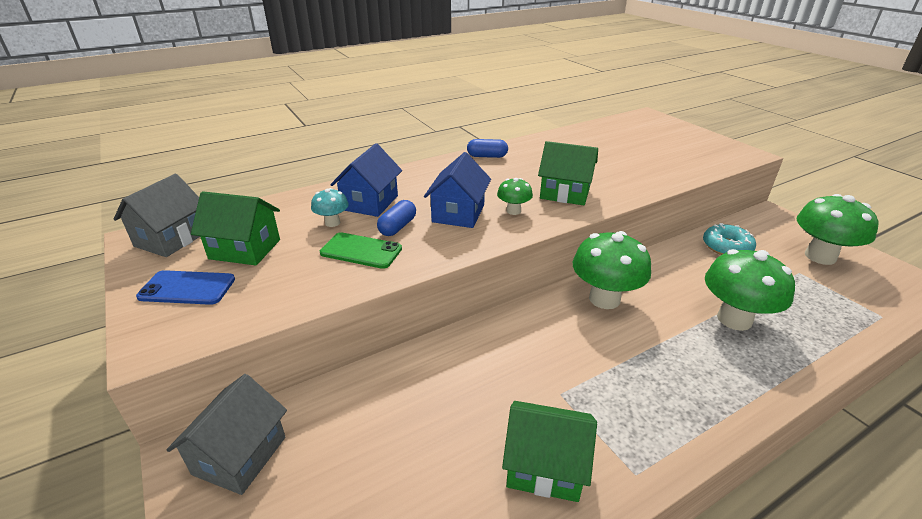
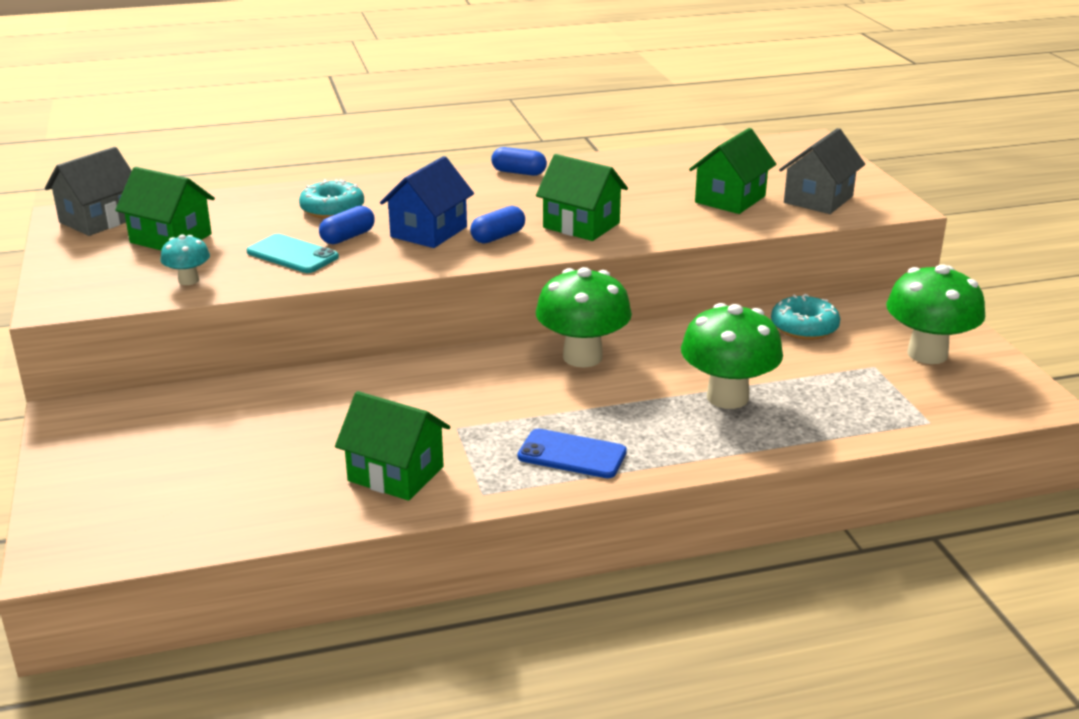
camera: 15 degrees right, 5 degrees down
blue phone [136,270,235,305] -> blue phone moved to [518,429,627,478]
grey house [167,374,287,495] -> grey house moved to [779,128,865,214]
turquoise mushroom [311,188,349,227] -> turquoise mushroom moved to [160,234,210,285]
green phone [320,232,402,269] -> turquoise phone [246,234,339,273]
blue house [330,143,402,217] -> turquoise donut [299,179,364,219]
green mushroom [497,178,533,215] -> blue capsule [470,206,525,244]
none -> green house [689,128,776,214]

